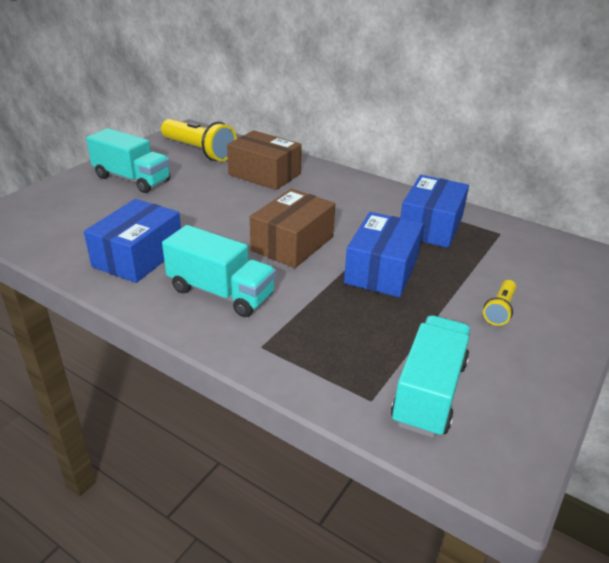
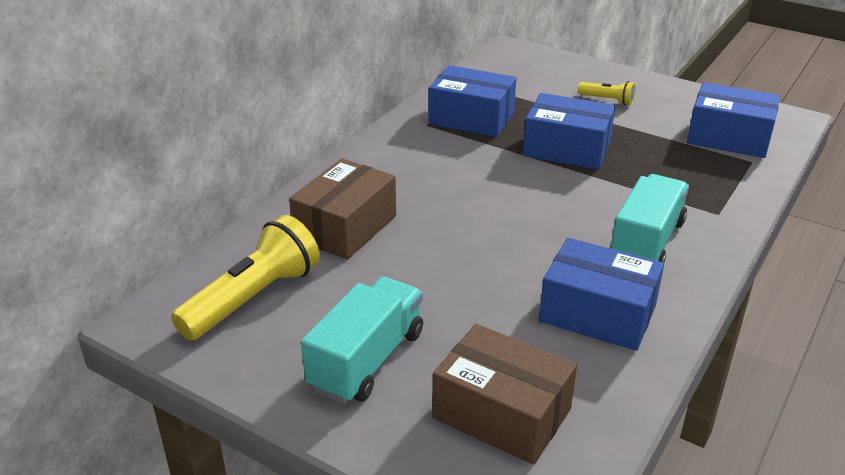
camera: 90 degrees left, 0 degrees up
brown box [250,189,335,268] -> brown box moved to [432,324,577,465]
turquoise truck [391,315,471,438] -> blue box [687,82,780,158]

